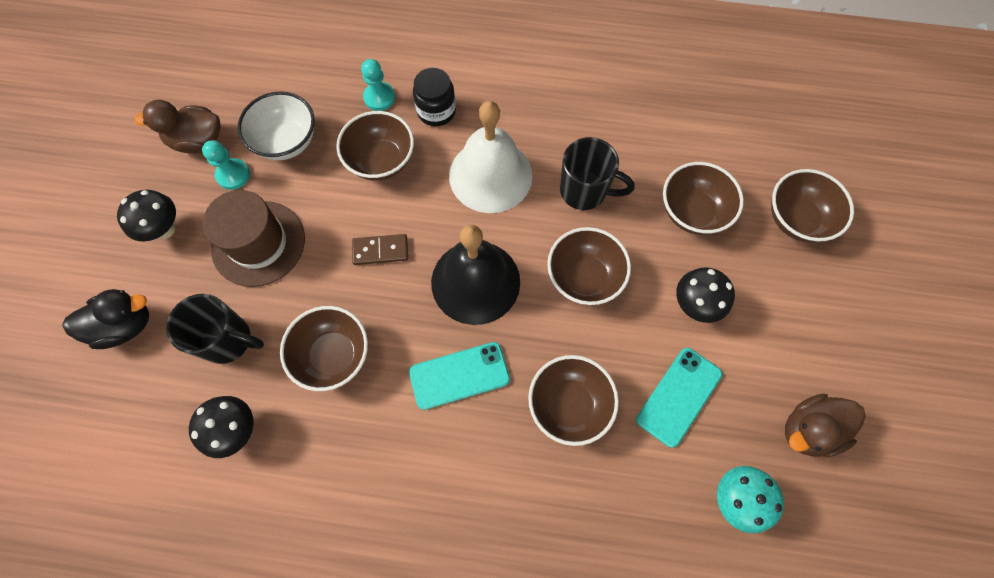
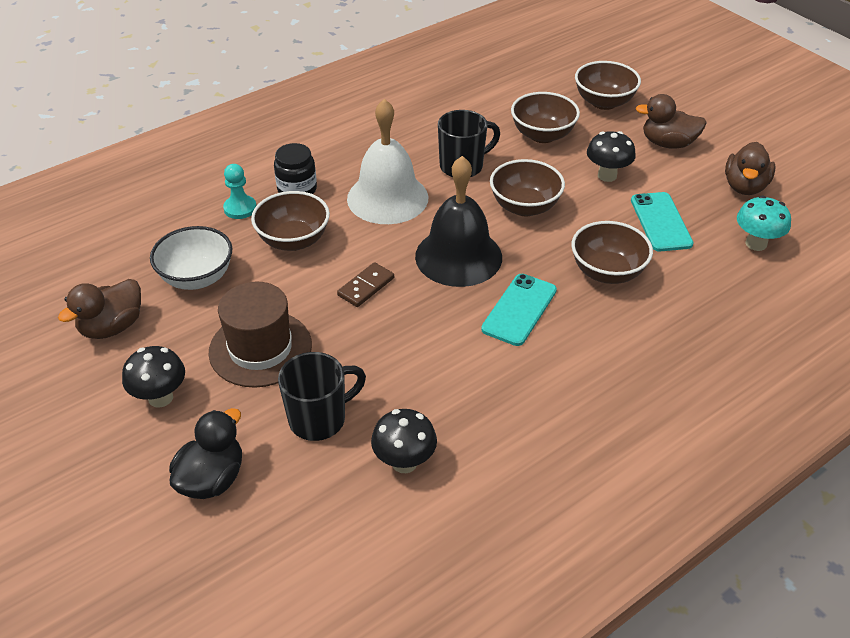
camera: 45 degrees left, 25 degrees down
turquoise pawn [202,140,250,190] -> none
brown bowl [280,306,368,391] -> none
none -> brown duck [635,94,707,149]

